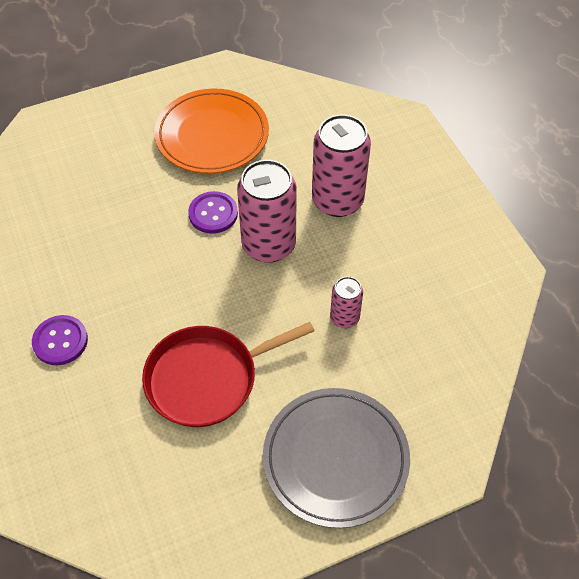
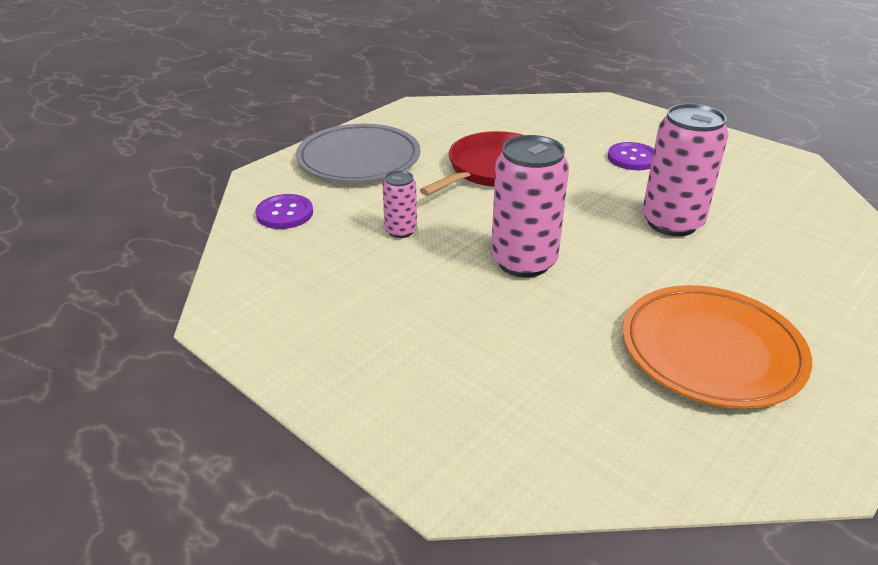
camera: 155 degrees right, 20 degrees down
purple button [188,191,238,234] -> purple button moved to [255,194,313,229]
pink can [312,115,371,217] -> pink can moved to [642,103,729,236]

